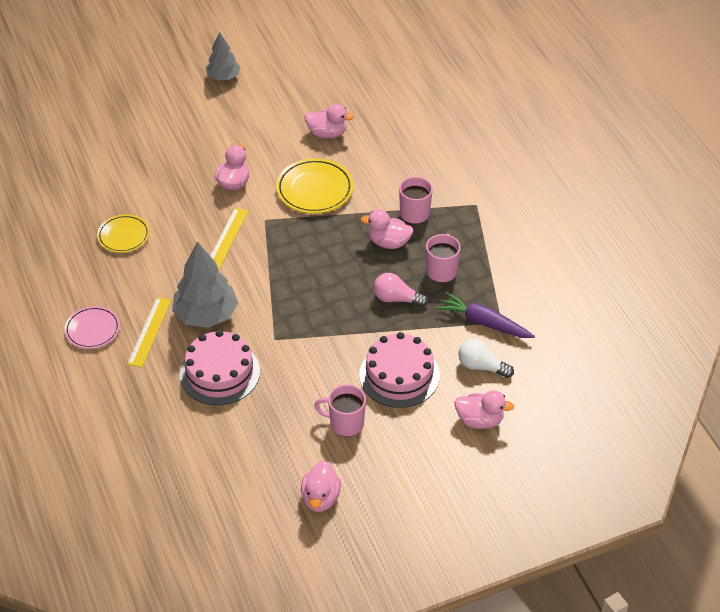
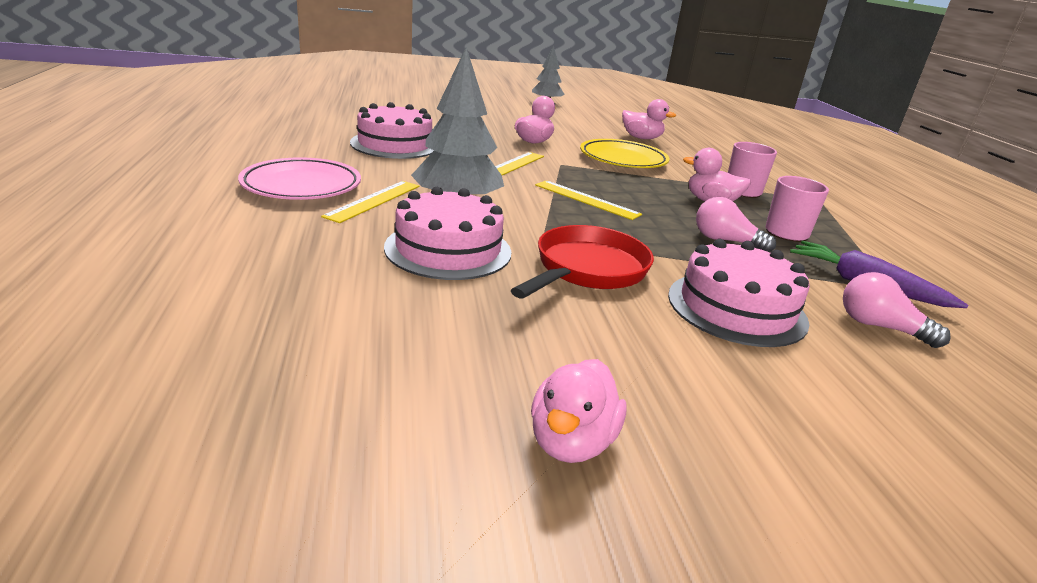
camera: 10 degrees right, 20 degrees down
pink plate [64,306,120,349] -> pink plate [238,157,361,200], size x1.52
yellow plate [97,214,150,253] -> pink cake [350,102,434,159]
pink mug [314,384,366,437] -> none
pink duck [454,390,514,429] -> none
white light bulb [458,339,514,378] -> pink light bulb [843,272,951,348]
none -> red pan [511,225,654,299]
none -> yellow ruler [535,180,642,220]

